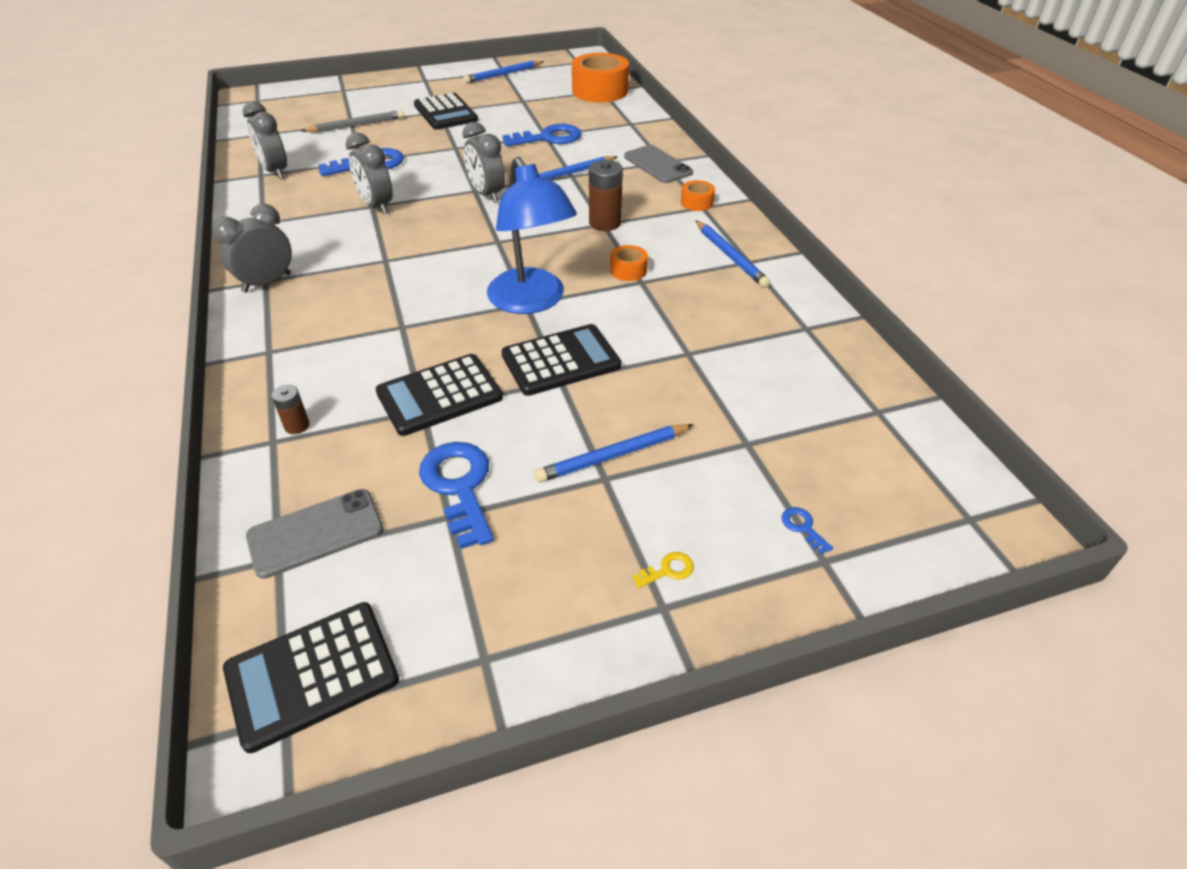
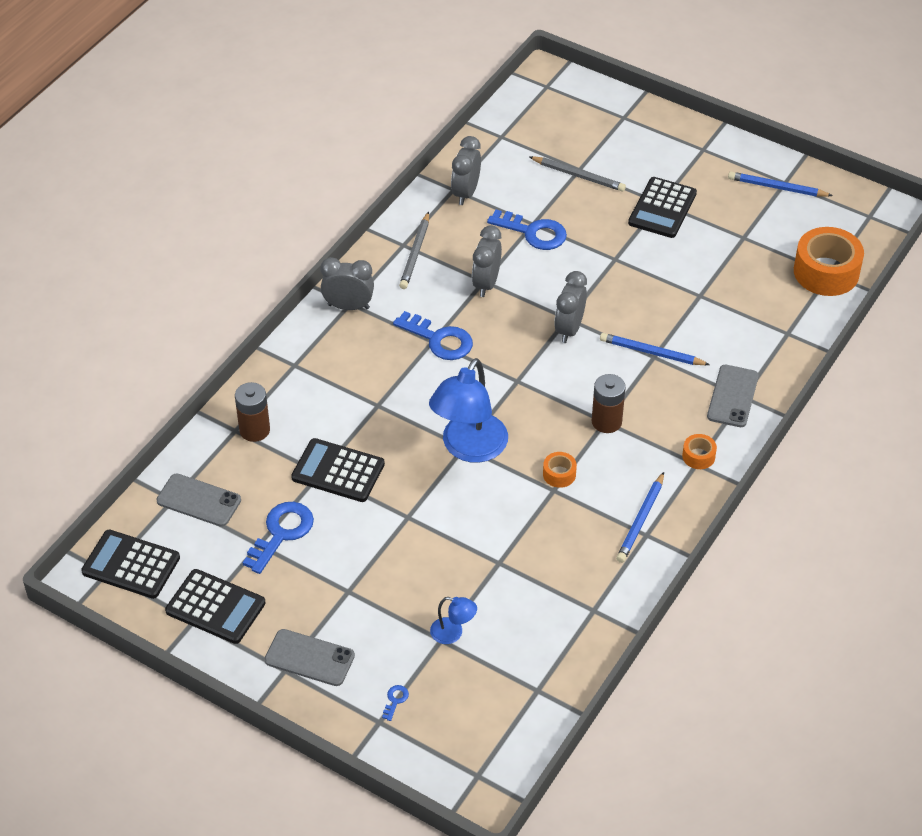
camera: 50 degrees right, 5 degrees up
brown battery [272,385,310,434] -> brown battery [235,382,270,442], size x1.79
black calculator [501,324,621,396] -> black calculator moved to [165,569,266,644]
blue key [503,124,582,147] -> blue key moved to [393,311,473,360]
blue pencil [534,424,694,483] -> none
yellow key [633,552,694,588] -> grey phone [265,629,355,686]
none -> grey pencil [399,212,429,289]
none -> blue lamp [430,597,477,644]

